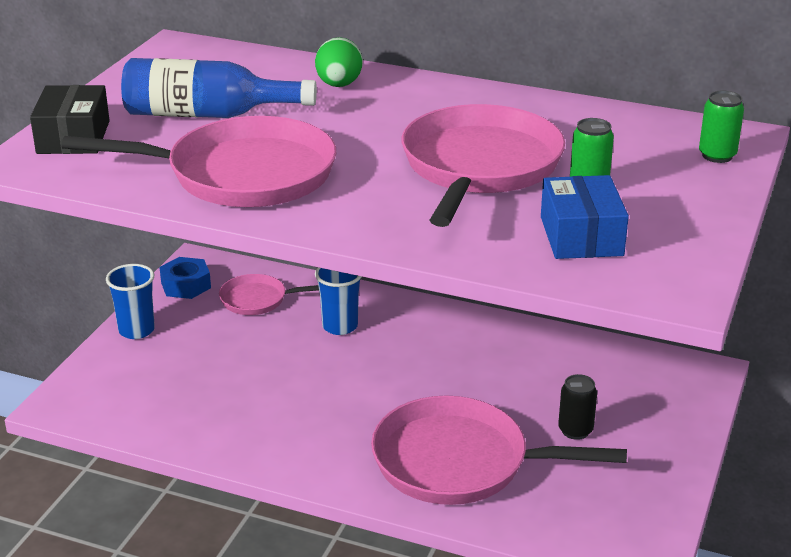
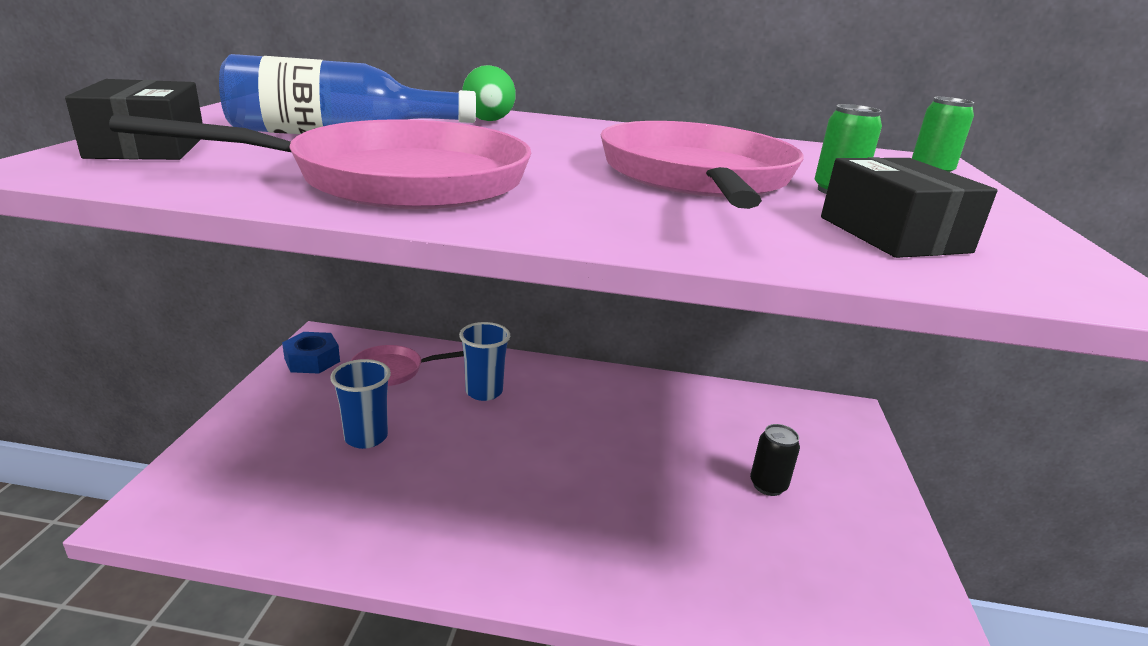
camera: 15 degrees left, 5 degrees down
blue cup [106,264,155,339] -> blue cup moved to [330,359,391,449]
pink pan [371,395,627,505] -> none
blue box [541,175,629,259] -> black box [821,157,997,258]

